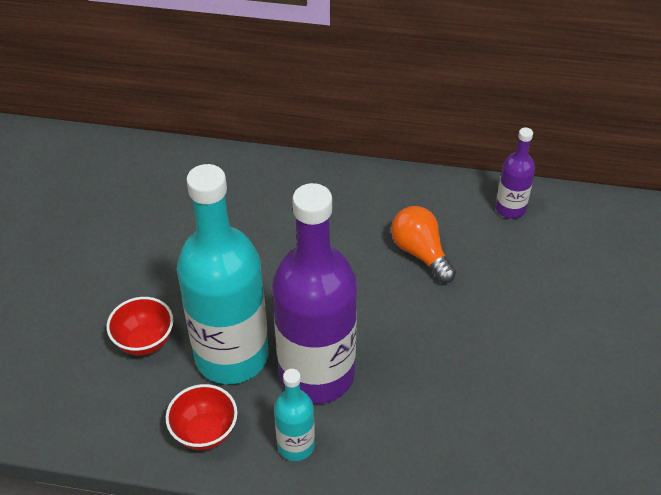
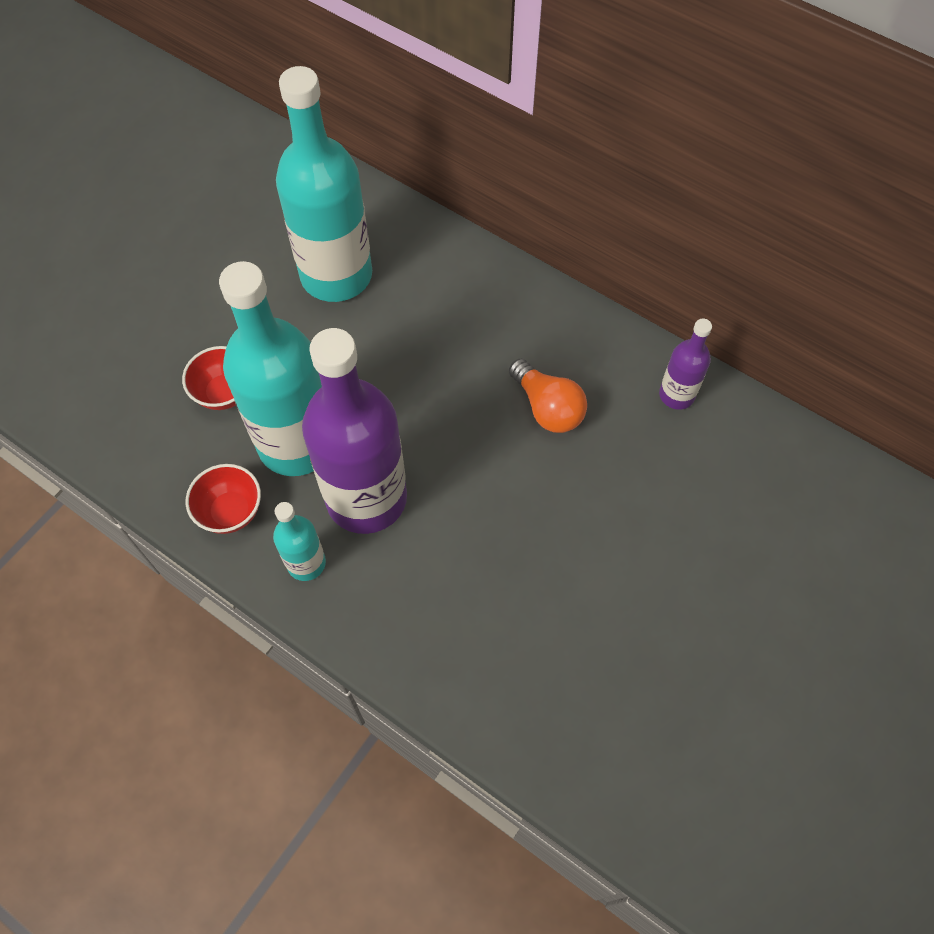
camera: 25 degrees right, 15 degrees up
orange light bulb [391,206,456,283] -> orange light bulb turned 150 degrees clockwise [509,358,587,433]
none -> turquoise bottle [276,66,372,302]

